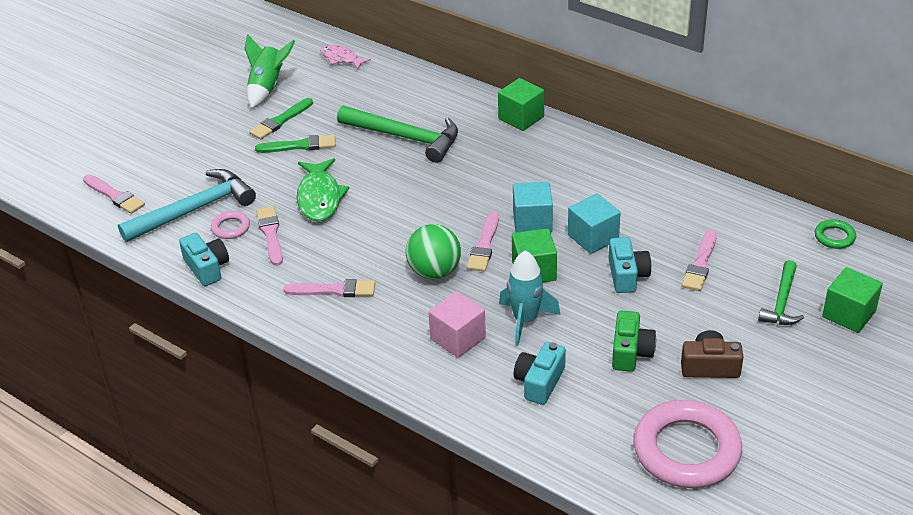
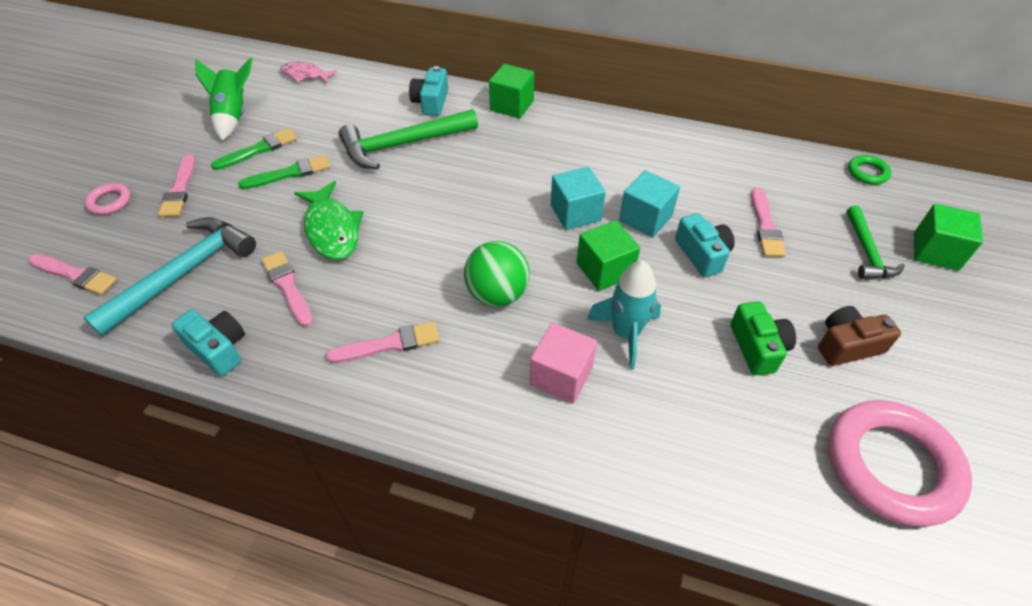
camera: 20 degrees left, 10 degrees up
pink ring [211,211,250,239] -> pink ring moved to [84,183,131,215]
green brush [249,98,313,139] -> green brush turned 150 degrees counterclockwise [211,128,297,170]
green hammer [337,106,458,163] -> green hammer turned 150 degrees clockwise [339,109,478,169]
pink brush [467,212,499,272] -> pink brush moved to [158,154,196,217]
turquoise camera [514,342,566,405] -> turquoise camera moved to [409,66,448,116]

